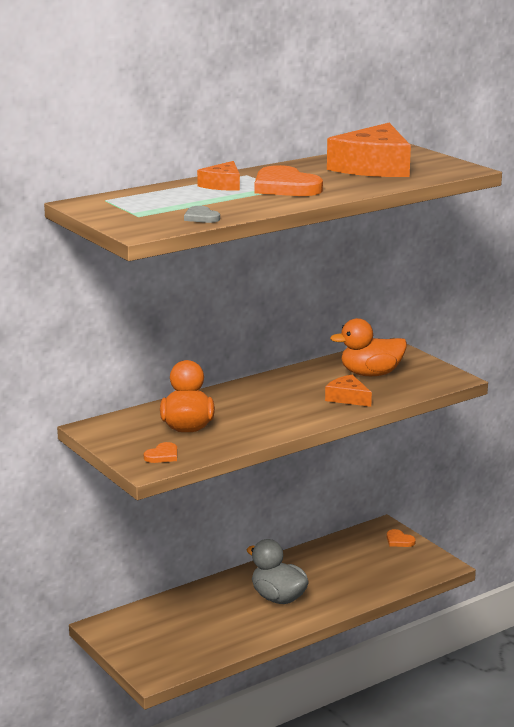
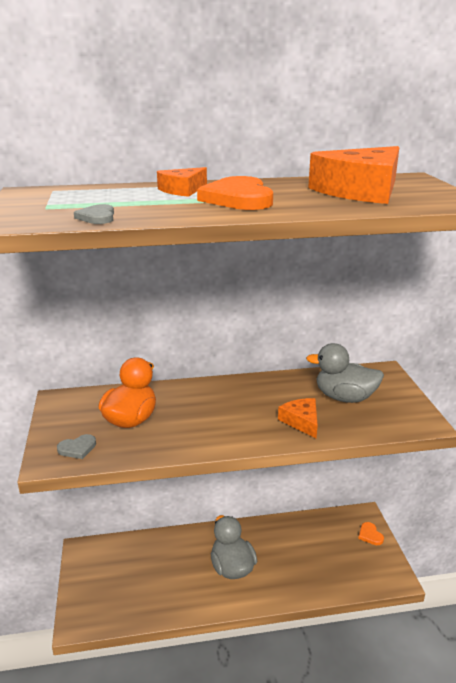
camera: 25 degrees right, 5 degrees up
orange heart [144,442,177,463] -> grey heart [57,434,96,459]
orange duck [330,318,407,376] -> grey duck [306,343,384,403]

